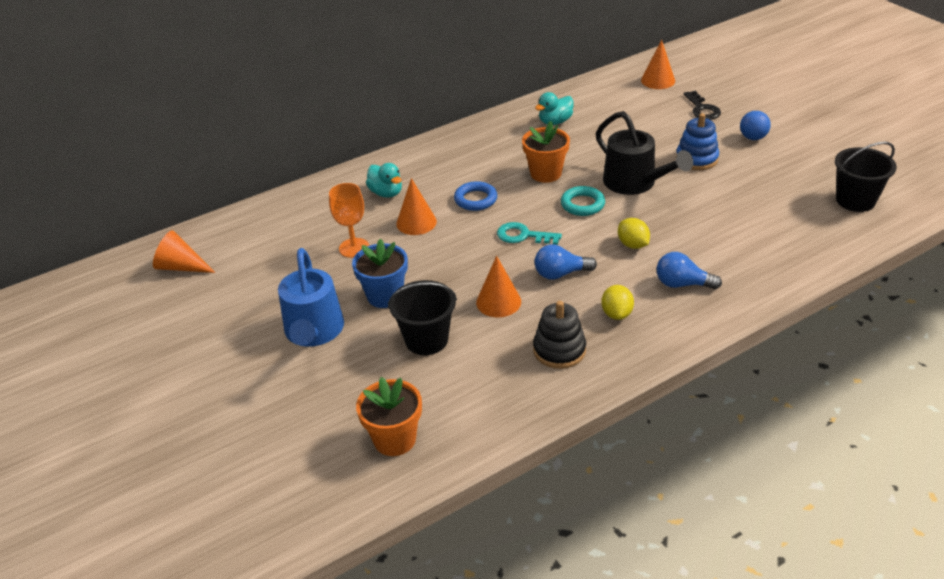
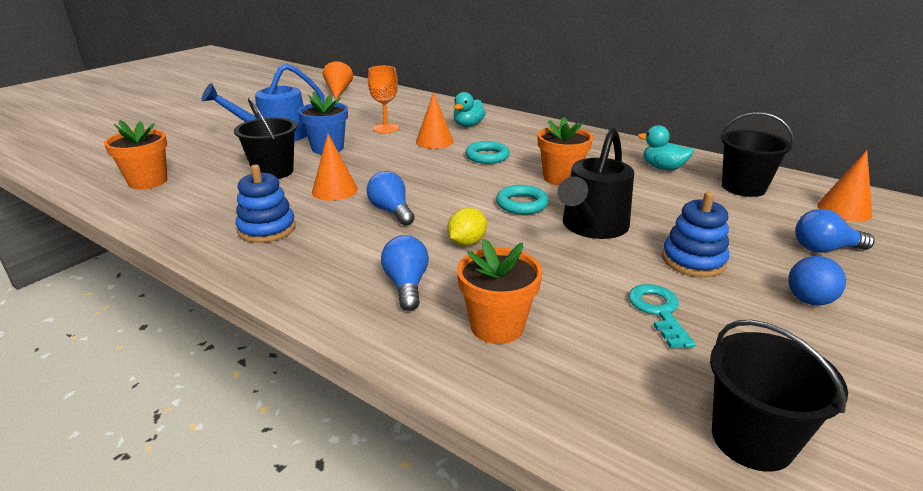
camera: 65 degrees right, 10 degrees down
blue ring [454,181,497,211] -> turquoise ring [465,141,510,164]
turquoise key [497,222,562,245] -> turquoise key moved to [628,284,696,348]
black stacking toy [533,301,586,369] -> blue stacking toy [236,165,296,243]
yellow lemon [601,285,634,320] -> none
black key [684,91,721,120] -> blue light bulb [795,209,875,253]
none -> orange flower pot [457,239,542,344]
none -> black bucket [720,112,794,197]

